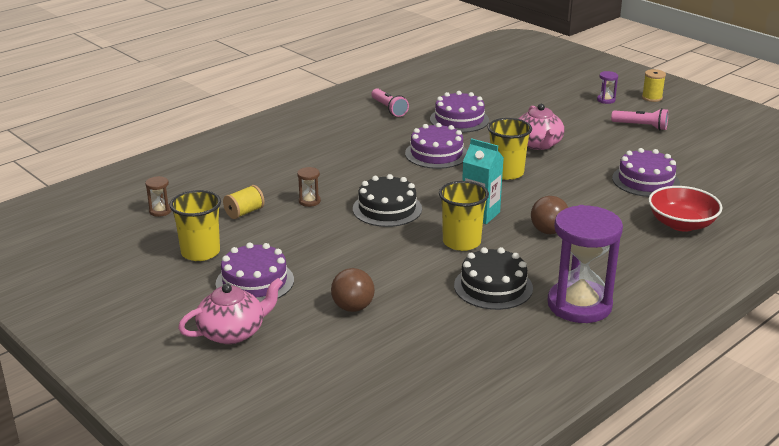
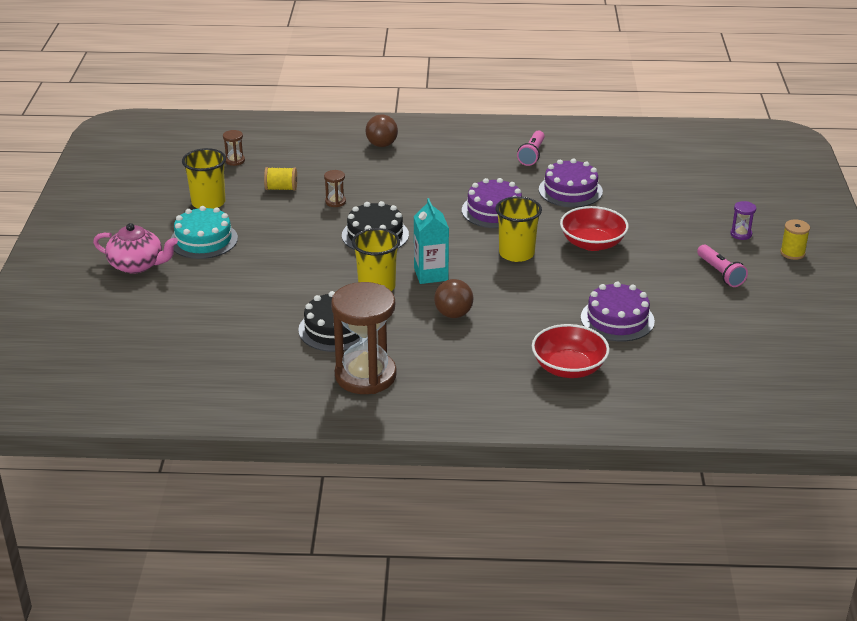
camera: 45 degrees right, 5 degrees up
purple cake [215,242,294,302] -> turquoise cake [170,206,238,259]
brown ball [331,268,375,312] -> brown ball moved to [365,114,398,147]
pink teapot [519,104,565,150] -> red bowl [560,206,629,251]
purple hourglass [547,205,623,323] -> brown hourglass [331,282,397,394]

